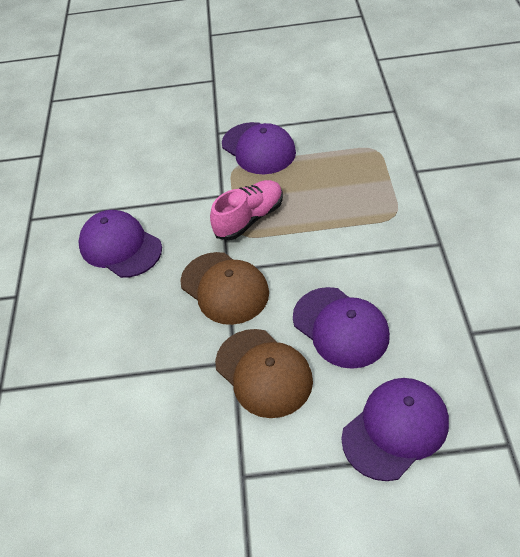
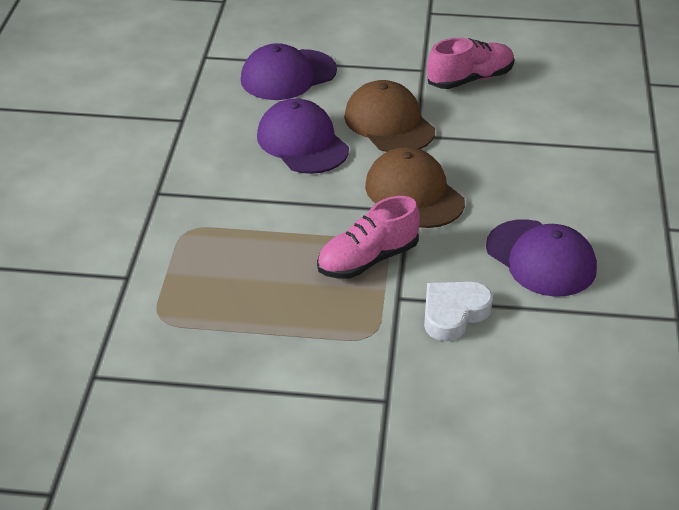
camera: 175 degrees left, 10 degrees down
purple cap [222,122,296,174] -> none
none -> white heart [424,282,493,341]
none -> pink shoe [427,38,514,89]

